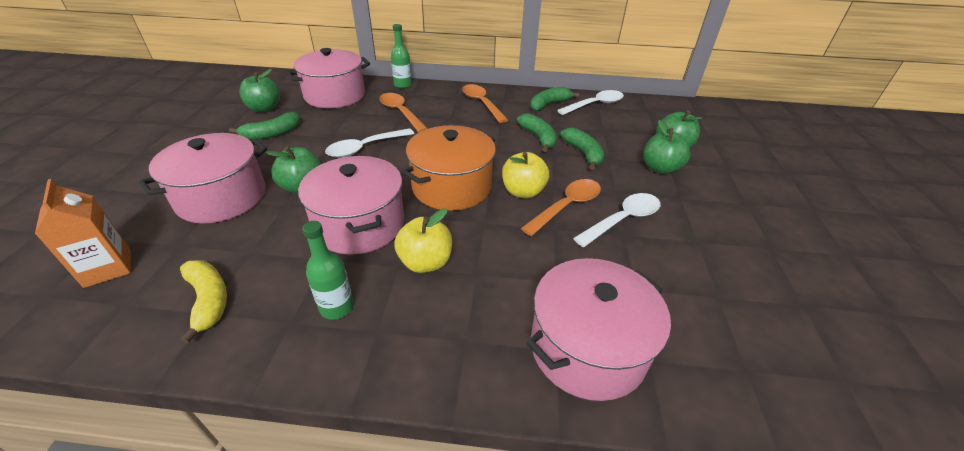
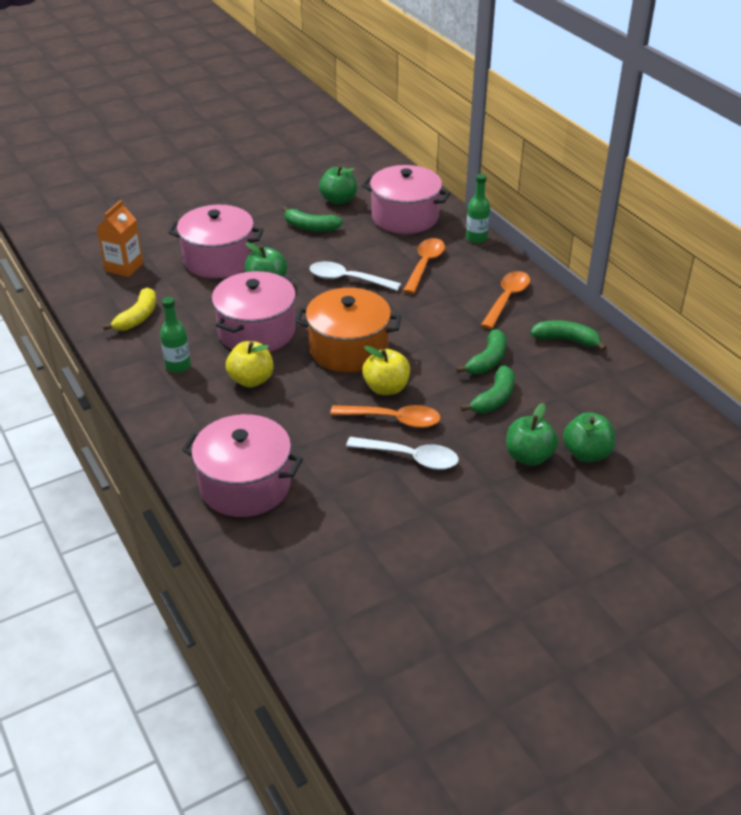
camera: 55 degrees right, 0 degrees up
white spoon [557,90,624,115] -> none

